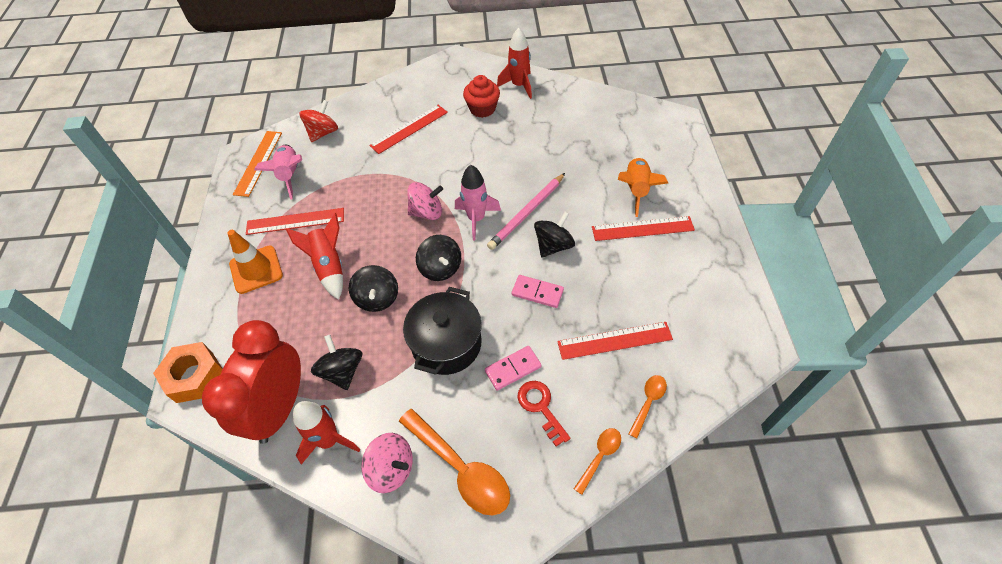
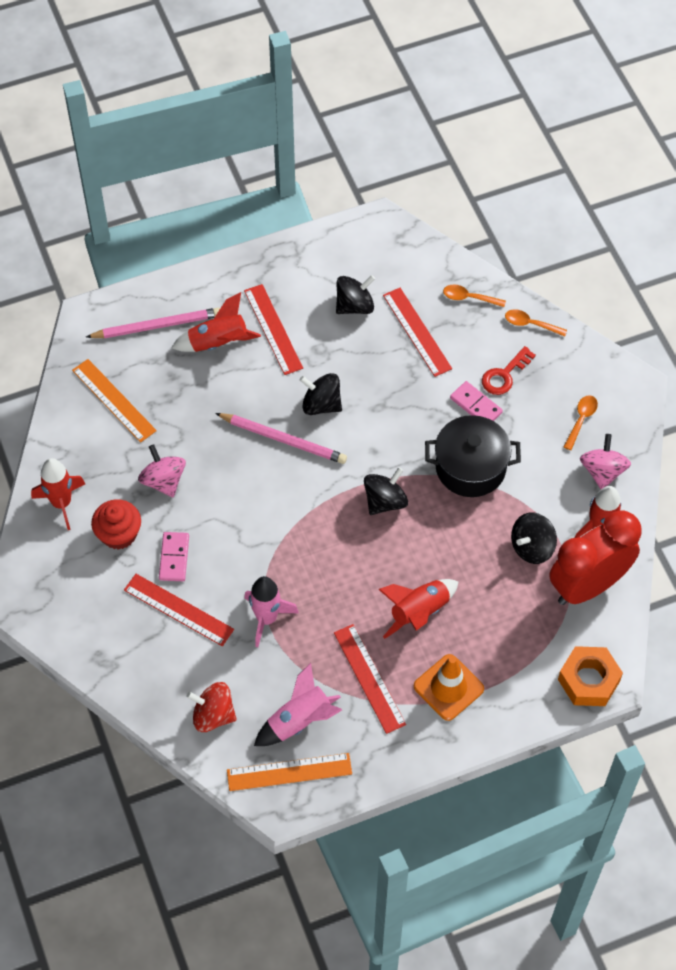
camera: 110 degrees left, 5 degrees up
red clock [202,320,301,444] -> red clock turned 150 degrees clockwise [549,510,642,605]
black spinning top [348,265,398,312] -> black spinning top moved to [336,275,375,314]
orange spoon [399,409,510,516] -> orange spoon [564,395,598,450], size x0.52
pink spinning top [407,182,443,220] -> pink spinning top moved to [138,444,186,497]
pink rocket [455,165,501,240] -> pink rocket moved to [244,576,299,647]
pink domino [512,275,564,308] -> pink domino moved to [159,532,189,581]
orange rocket [618,157,668,217] -> red rocket [171,292,261,352]
none -> orange ruler [72,359,157,443]
none -> pink pencil [86,307,220,339]

